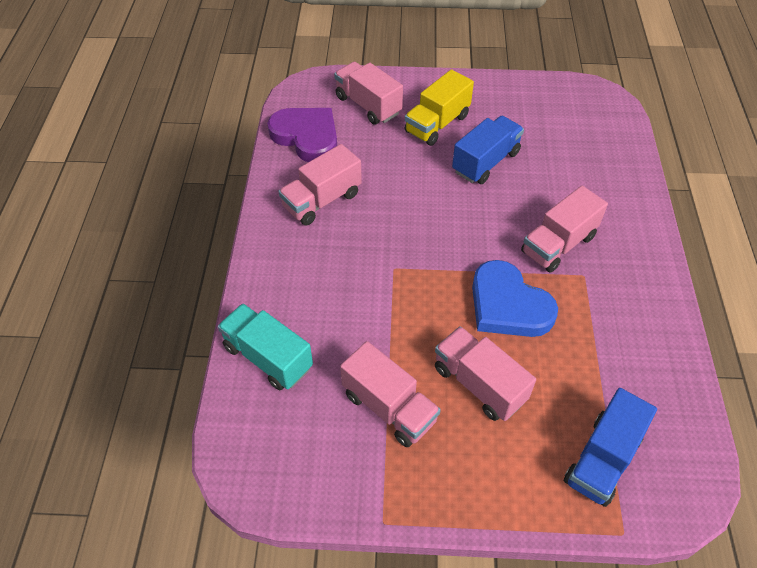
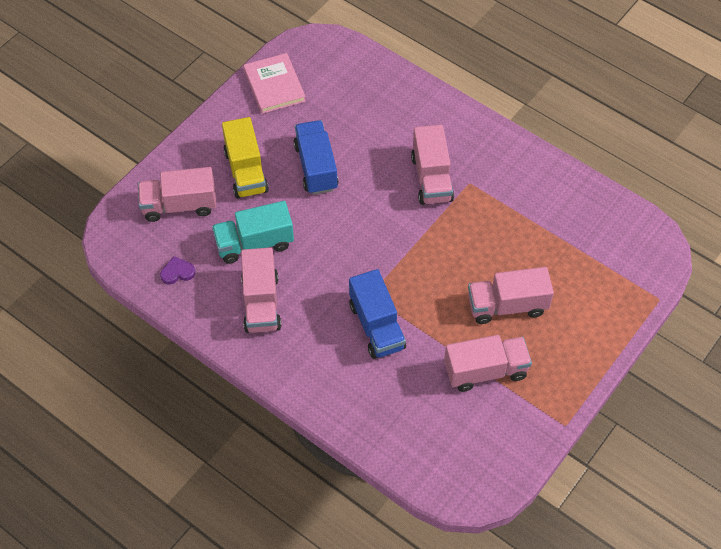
camera: 55 degrees left, 5 degrees up
turquoise truck [218,304,313,390] -> turquoise truck moved to [212,201,294,264]
purple heart [267,108,337,162] -> purple heart [160,256,195,284], size x0.42
blue heart [472,260,558,337] -> none
blue truck [564,388,657,507] -> blue truck moved to [349,269,406,359]
none -> pink book [243,53,306,114]

